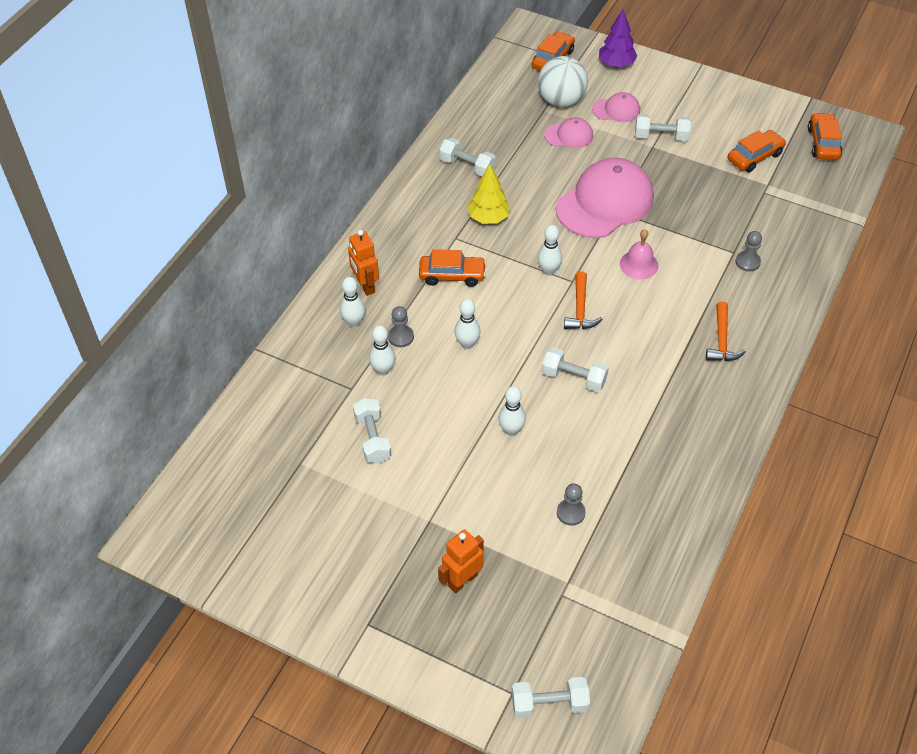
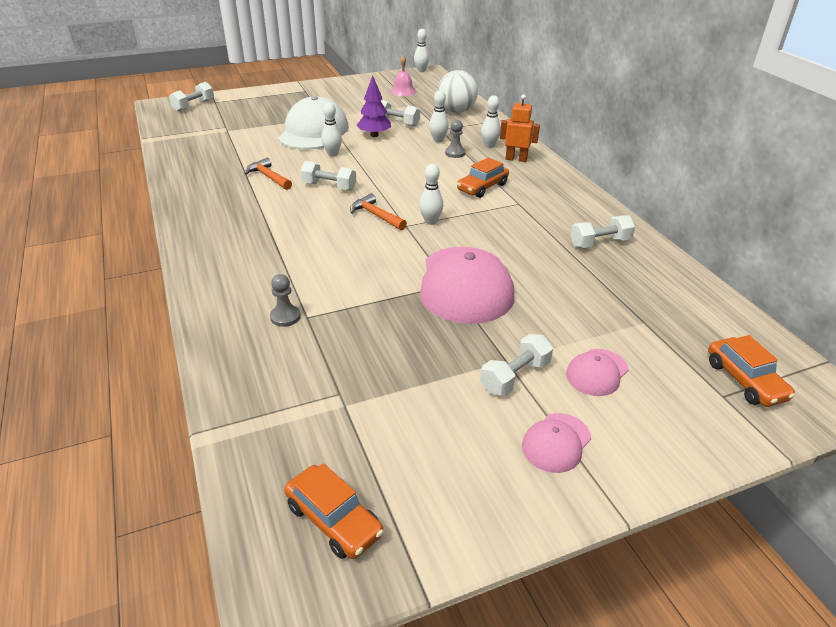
camera: 130 degrees right, 15 degrees down
orange robot [438,529,484,594] -> none
white bowling pin [455,299,480,349] -> white bowling pin moved to [414,29,429,72]
yellow tree [467,164,510,224] -> none
white ball [538,56,588,107] -> white ball moved to [438,70,478,113]
white dumbbell [542,347,609,392] -> white dumbbell turned 45 degrees clockwise [300,161,356,191]
pink cap [544,117,593,148] -> pink cap moved to [522,413,591,473]
grey pawn [557,484,586,526] -> none
purple tree [599,9,637,67] -> purple tree moved to [357,75,391,137]
pink bell [620,229,658,280] -> pink bell moved to [390,56,416,96]
orange hammer [706,301,746,361] -> orange hammer moved to [244,158,292,190]
orange car [728,130,786,173] -> none
none -> white cap [278,96,349,150]

